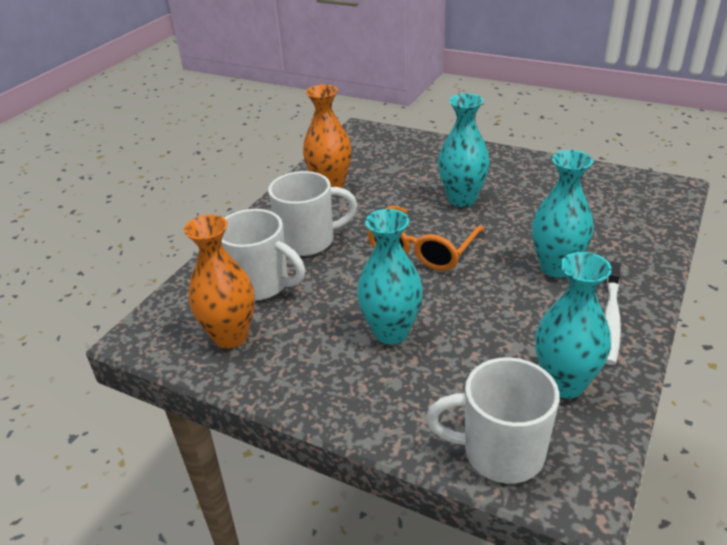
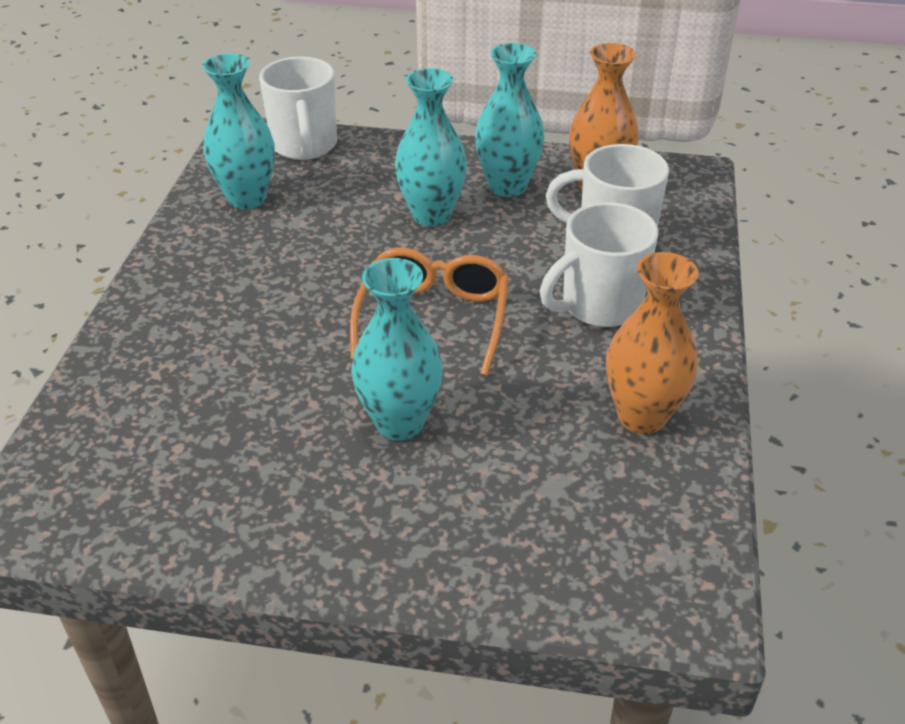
camera: 160 degrees right, 5 degrees up
white mug [426,357,559,484] -> white mug turned 90 degrees clockwise [259,57,337,160]
turquoise vase [532,150,594,278] -> turquoise vase moved to [475,43,544,197]
white toothbrush [604,262,621,365] -> none

